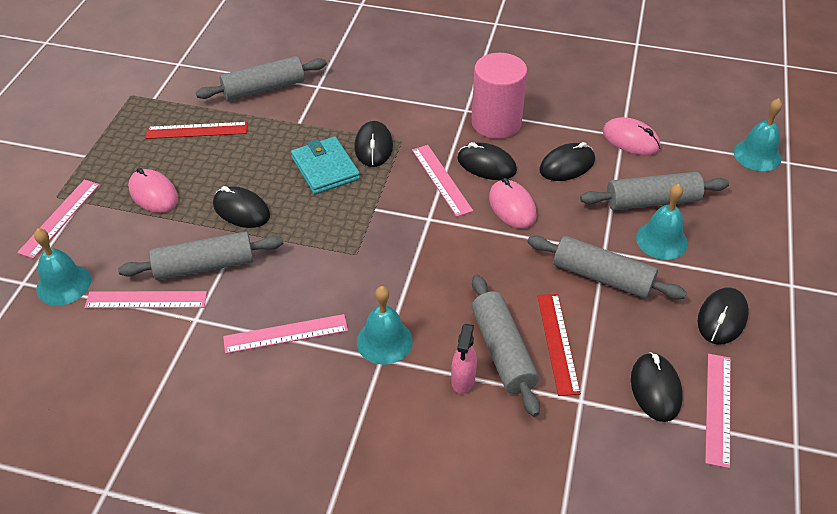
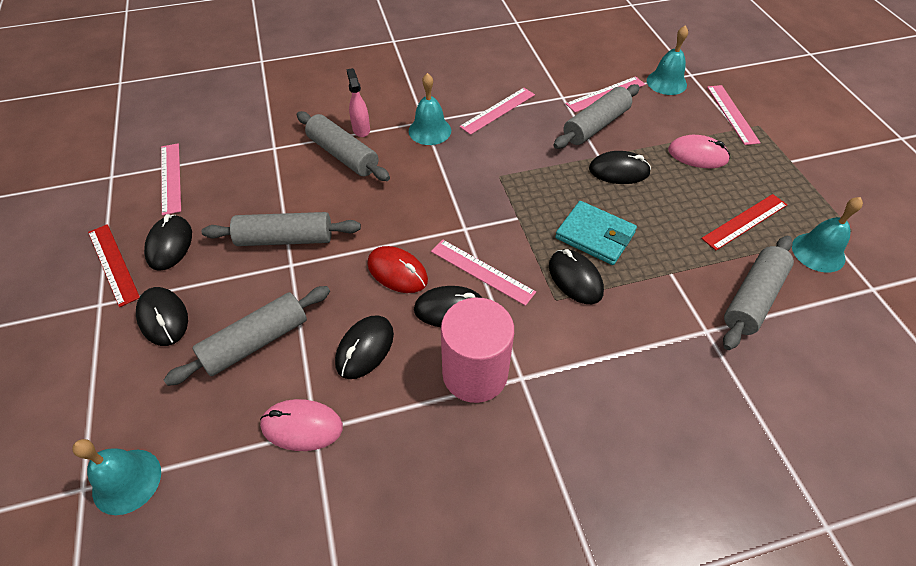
camera: 150 degrees right, 5 degrees up
pink mouse [489,178,537,229] -> red mouse [367,246,428,293]
red ruler [537,294,581,396] -> red ruler moved to [88,224,140,307]
black mouse [631,352,683,422] -> black mouse moved to [136,287,188,346]
turquoise bell [636,184,688,260] -> turquoise bell moved to [792,197,863,272]

